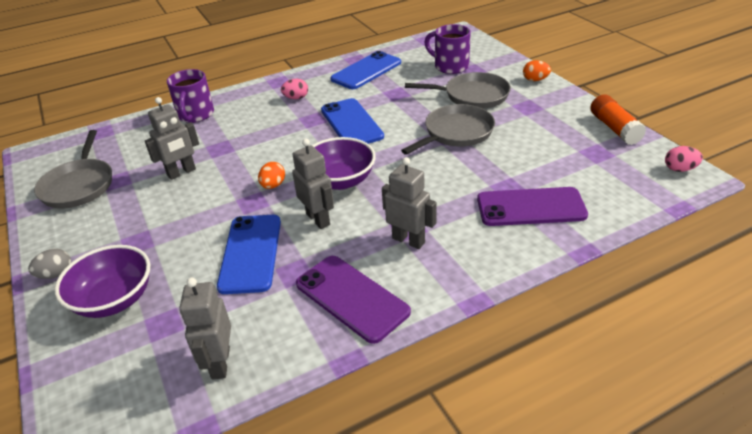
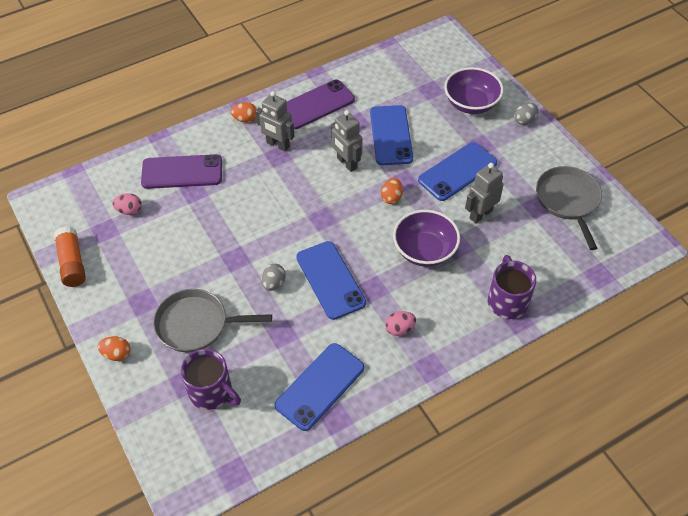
camera: 175 degrees right, 15 degrees up
grey robot [179,278,231,379] -> none
purple phone [296,256,411,344] -> purple phone turned 75 degrees counterclockwise [287,80,355,129]
purple bowl [312,137,376,190] -> purple bowl moved to [393,210,460,267]
grey pan [401,104,495,155] -> none
pink egg [665,146,703,172] -> pink egg moved to [112,193,142,215]
none -> orange egg [231,102,257,122]
none -> grey egg [262,264,286,291]
none -> blue phone [418,142,497,201]

